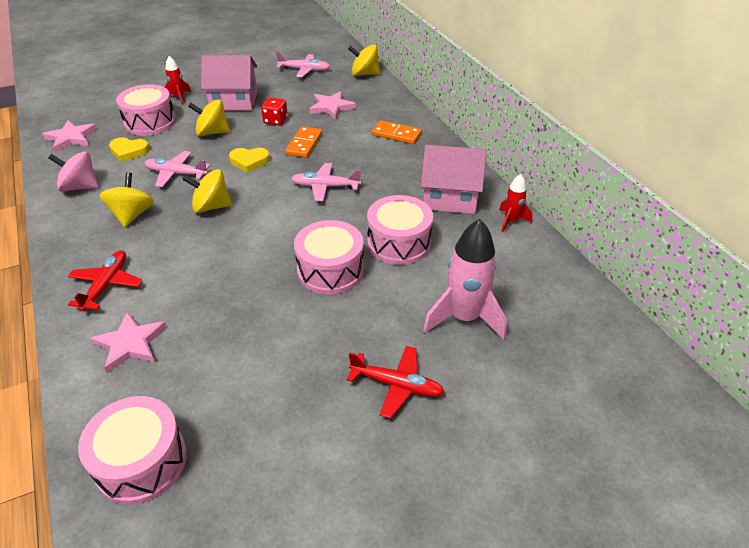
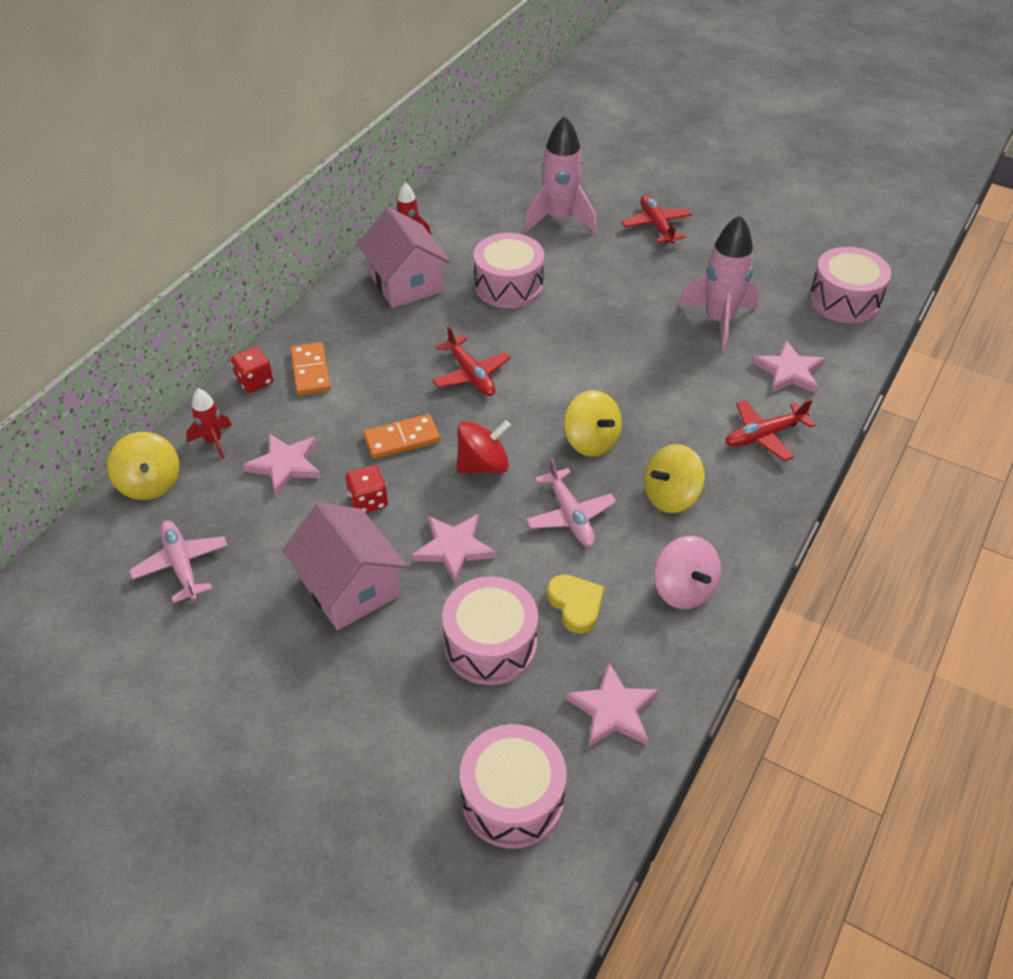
camera: 125 degrees left, 5 degrees up
red rocket [165,56,191,105] -> red rocket moved to [186,388,232,459]
yellow spinning top [188,99,230,136] -> pink star [412,514,496,583]
yellow heart [229,148,270,173] -> red spinning top [457,420,511,474]
pink plane [291,163,361,201] -> red plane [432,326,510,396]
pink drum [294,220,364,294] -> pink drum moved to [460,724,566,849]
none -> red dice [231,347,273,393]
none -> pink rocket [679,215,759,351]

